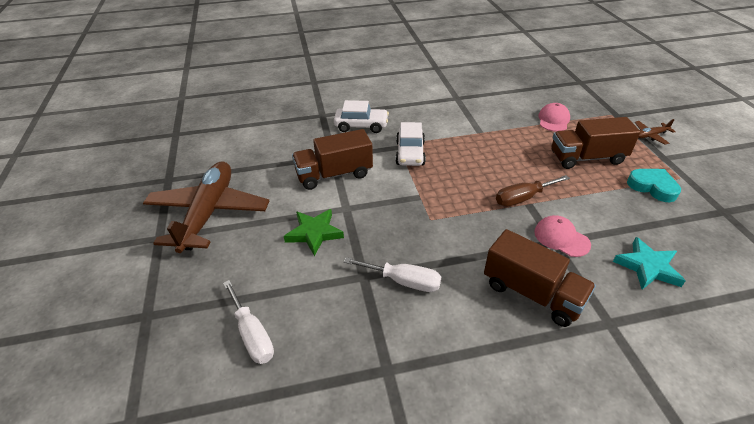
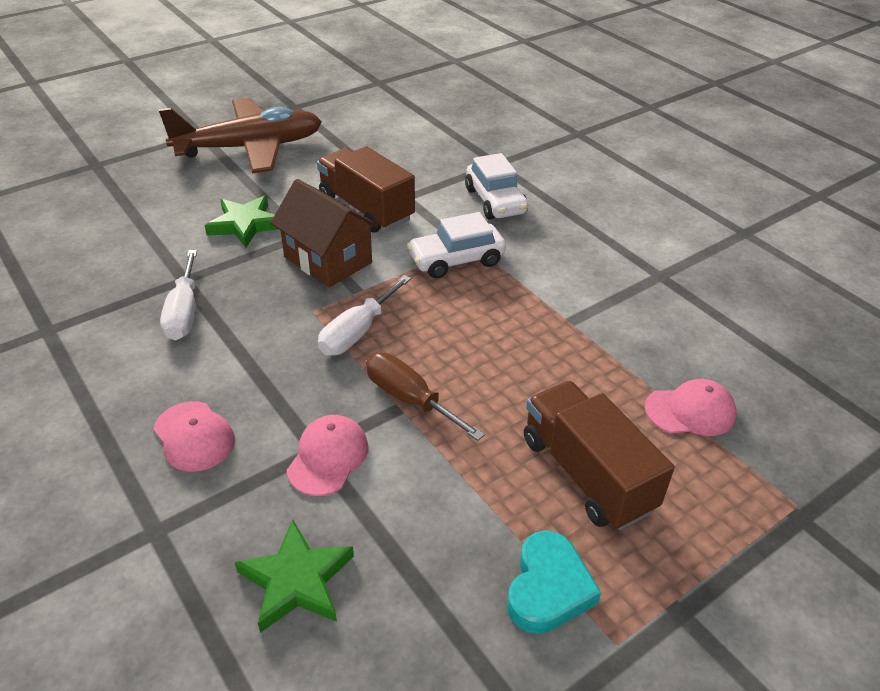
camera: 65 degrees right, 0 degrees up
white screwdriver [223,280,274,364] -> white screwdriver moved to [318,275,411,356]
brown truck [484,229,596,327] -> pink cap [153,401,235,472]
turquoise star [613,237,685,290] -> green star [234,520,354,633]
brown plane [635,119,676,145] -> none
none -> brown house [271,179,379,287]

